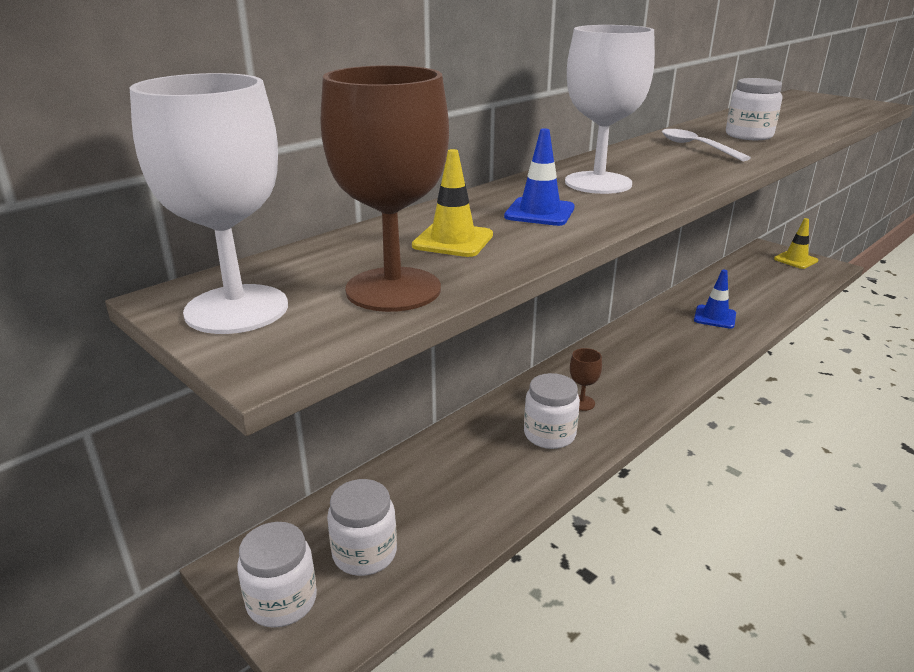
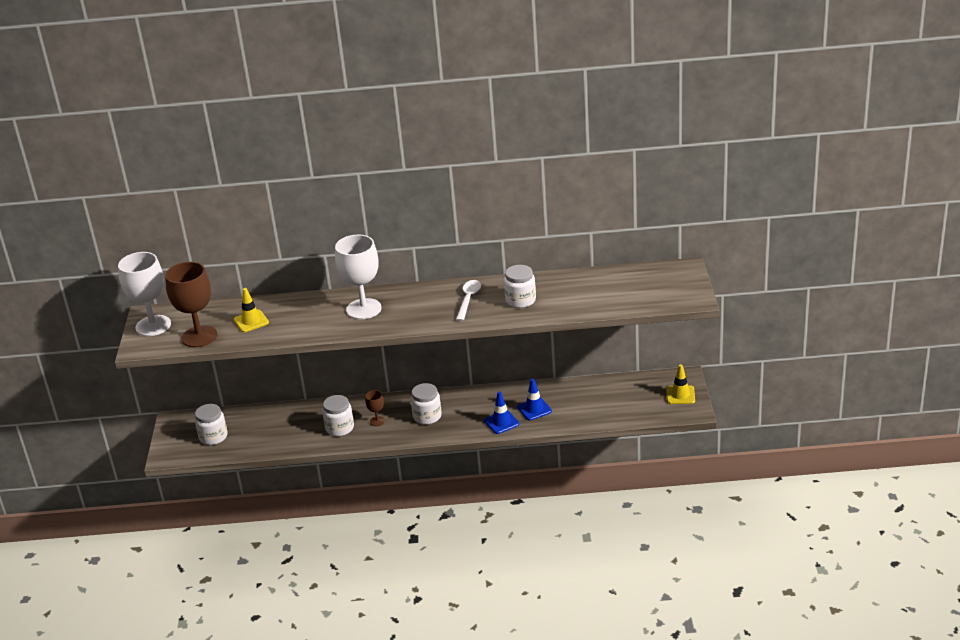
camera: 45 degrees right, 5 degrees up
white jar [237,522,317,628] -> white jar moved to [411,383,442,425]
blue traffic cone [504,128,575,226] -> blue traffic cone moved to [484,392,520,434]

